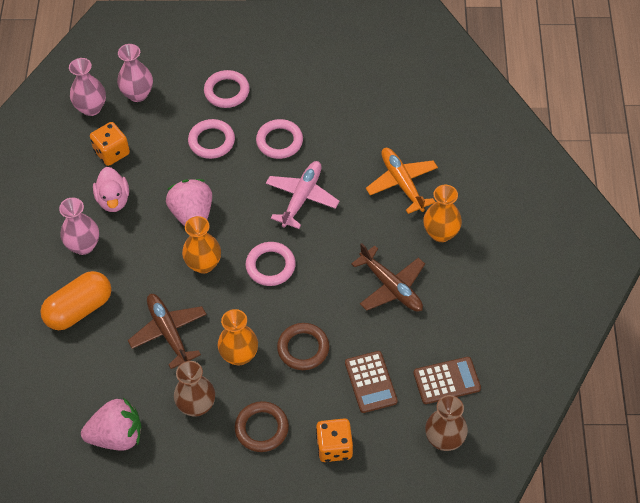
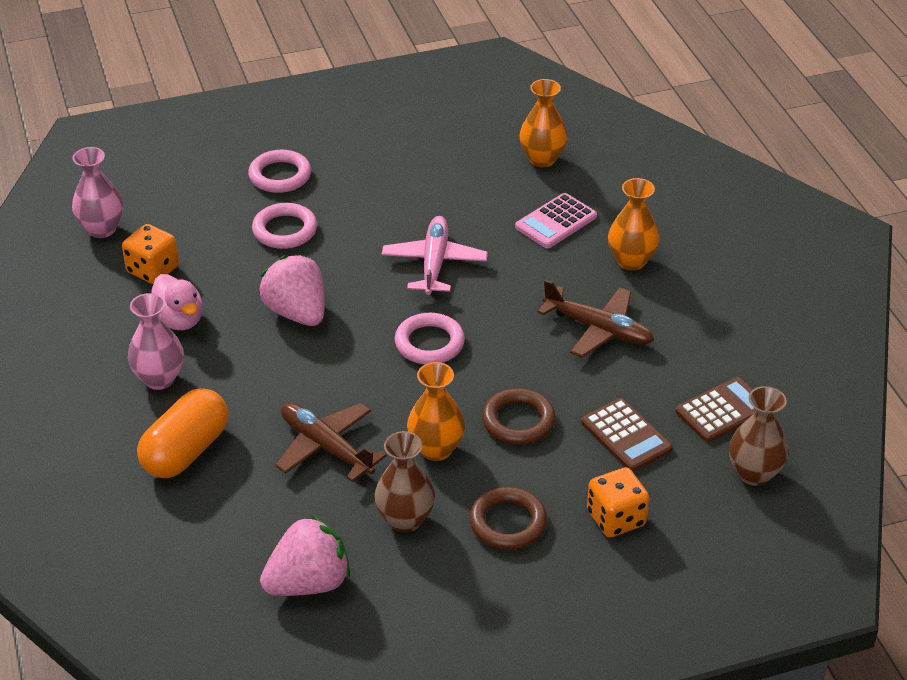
camera: 20 degrees left, 15 degrees down
pink vase [117,44,153,102] -> none
orange vase [182,216,221,274] -> orange vase moved to [519,79,568,167]
pink ring [256,119,303,159] -> none
orange plane [366,148,438,214] -> pink calculator [515,193,597,248]

